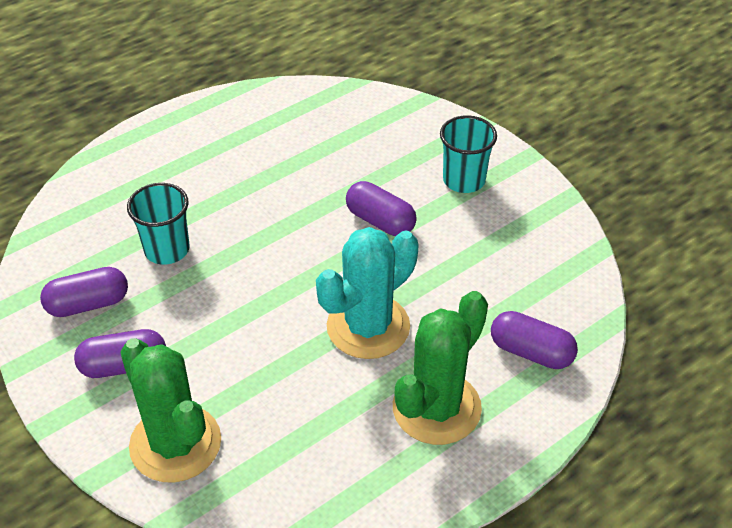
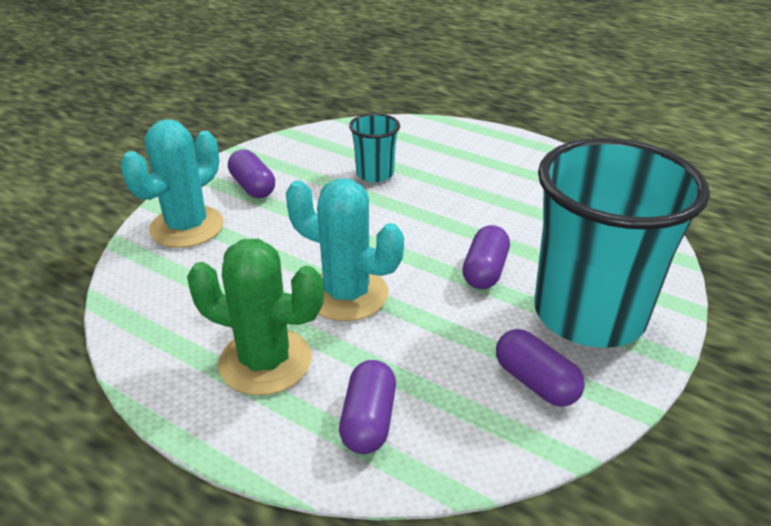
camera: 70 degrees right, 10 degrees down
purple capsule [40,267,128,317] -> purple capsule moved to [496,329,585,407]
green cactus [120,338,221,482] -> turquoise cactus [121,119,224,248]
turquoise cup [440,115,497,193] -> turquoise cup [534,138,710,348], size x2.23

